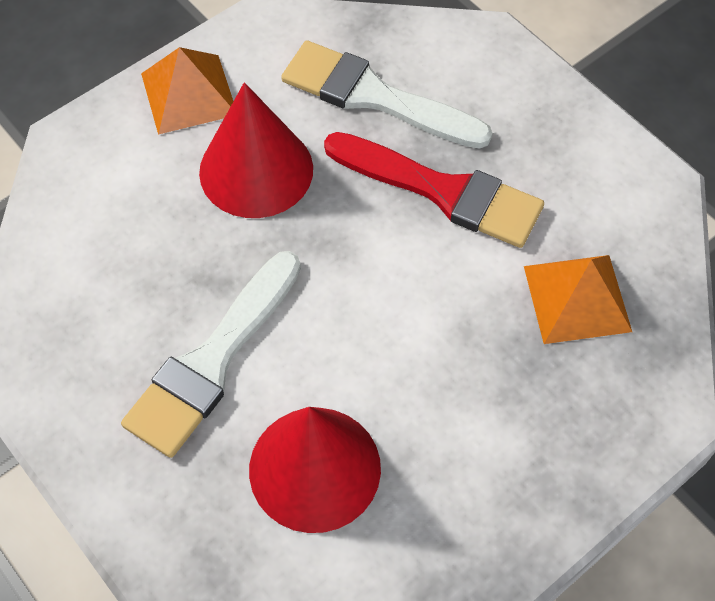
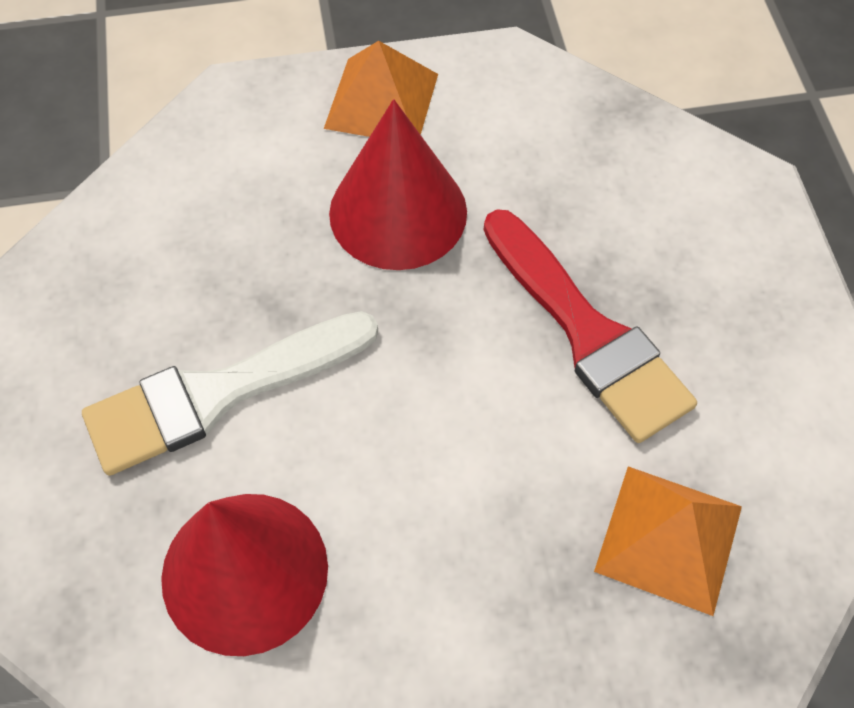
camera: 30 degrees right, 0 degrees up
white brush [281,41,493,149] -> none

